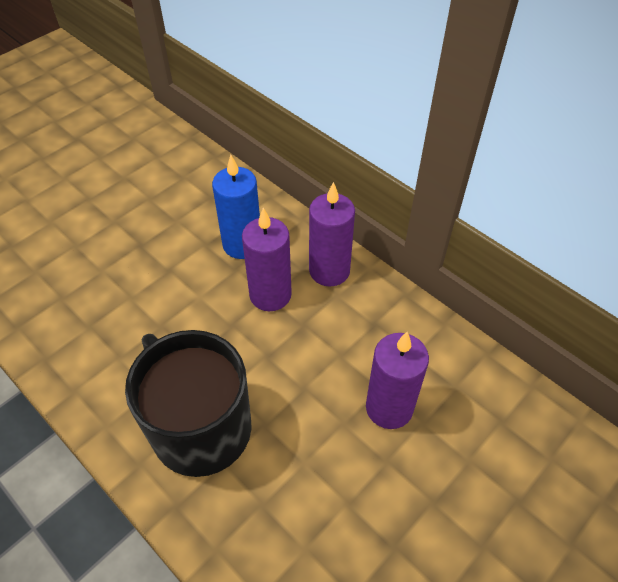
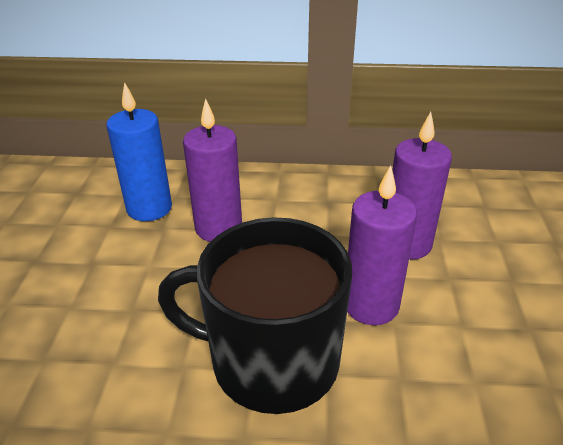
camera: 40 degrees left, 15 degrees down
purple candle [309,182,355,287] -> purple candle moved to [347,165,417,325]

